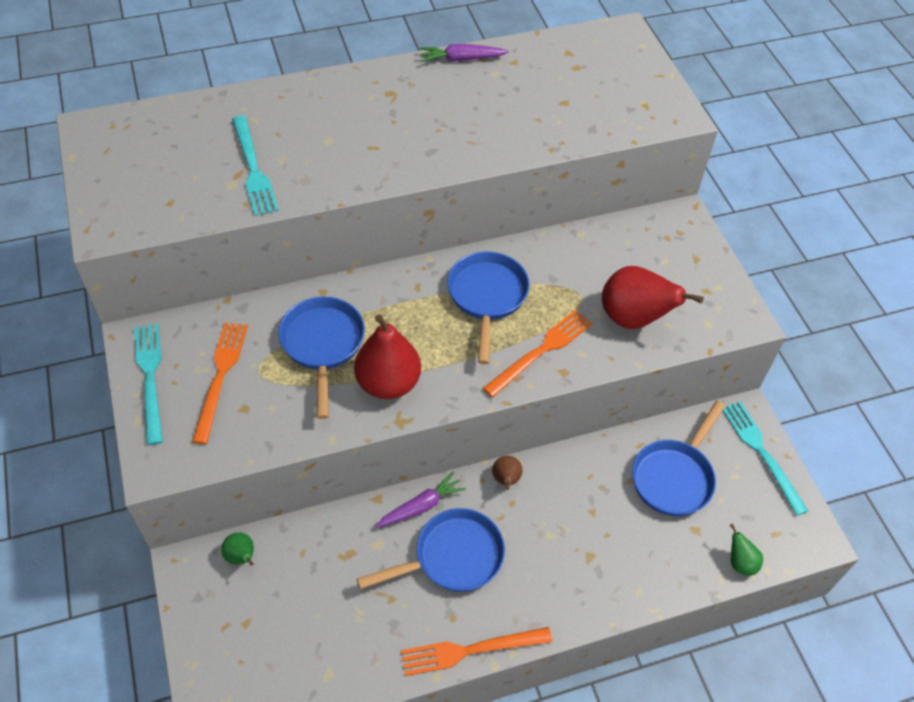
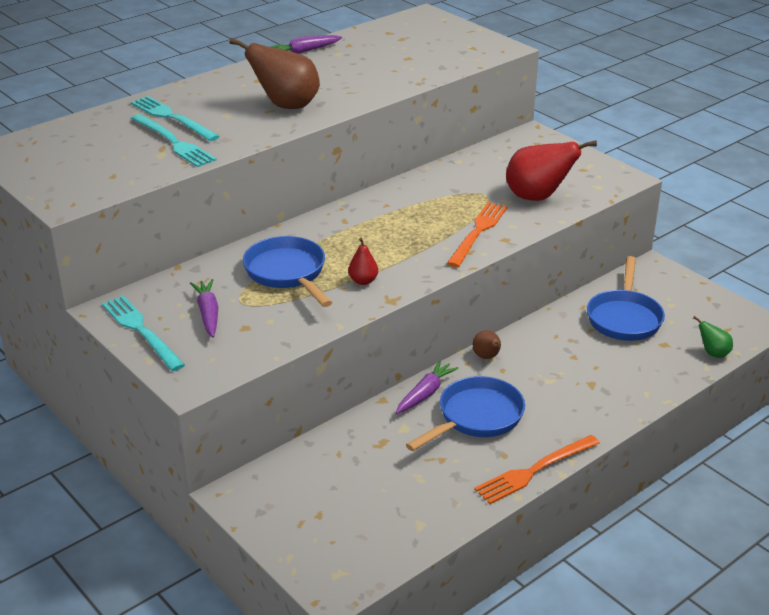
camera: 20 degrees left, 20 degrees down
orange fork [192,323,248,444] -> purple carrot [190,279,218,338]
green pear [221,532,254,566] -> none
red pear [354,315,421,399] -> red pear [348,238,378,285], size x0.48
blue pan [447,251,530,364] -> none
turquoise fork [722,401,808,516] -> turquoise fork moved to [131,96,220,141]
none -> brown pear [229,38,320,109]

